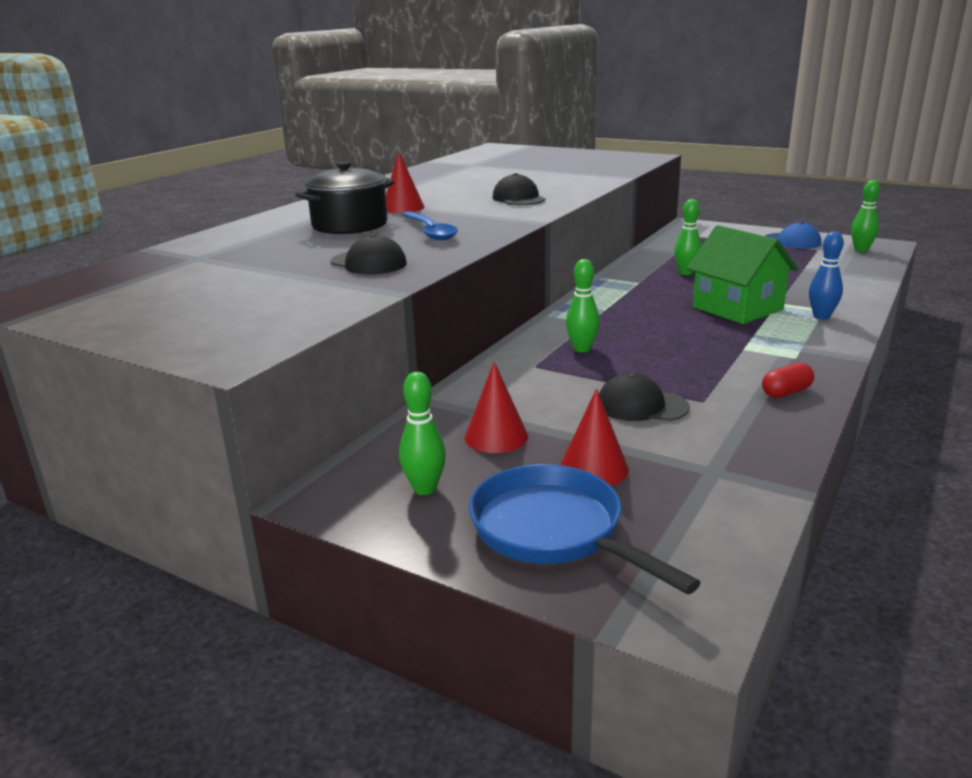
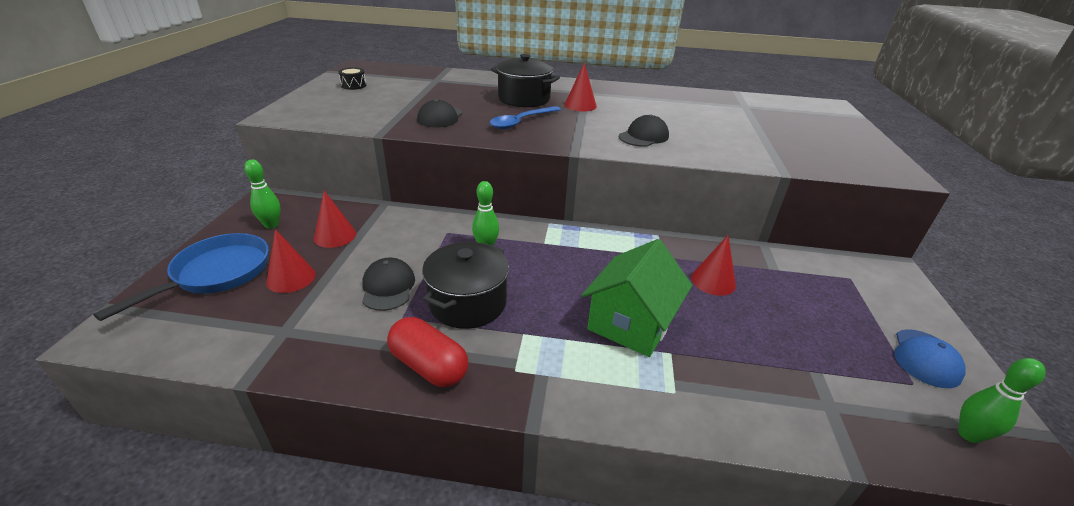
camera: 65 degrees right, 10 degrees up
green bowling pin [674,199,701,275] -> red cone [691,235,736,296]
red capsule [762,362,814,398] -> red capsule [387,317,468,387], size x1.69
blue bowling pin [809,232,844,320] -> none
none -> black drum [338,68,366,90]
none -> black pot [422,242,509,329]

